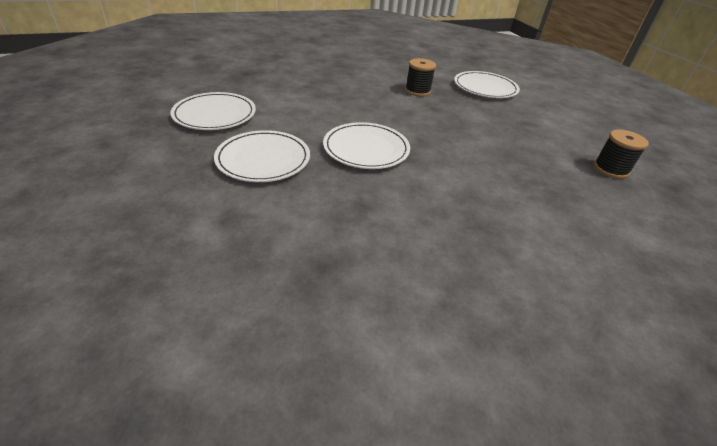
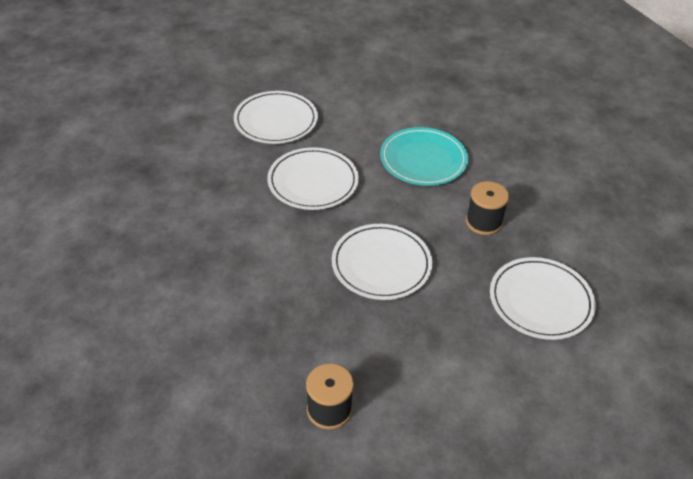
camera: 85 degrees right, 5 degrees up
white plate [170,92,256,130] -> white plate moved to [332,224,432,300]
none -> turquoise plate [380,127,468,186]

